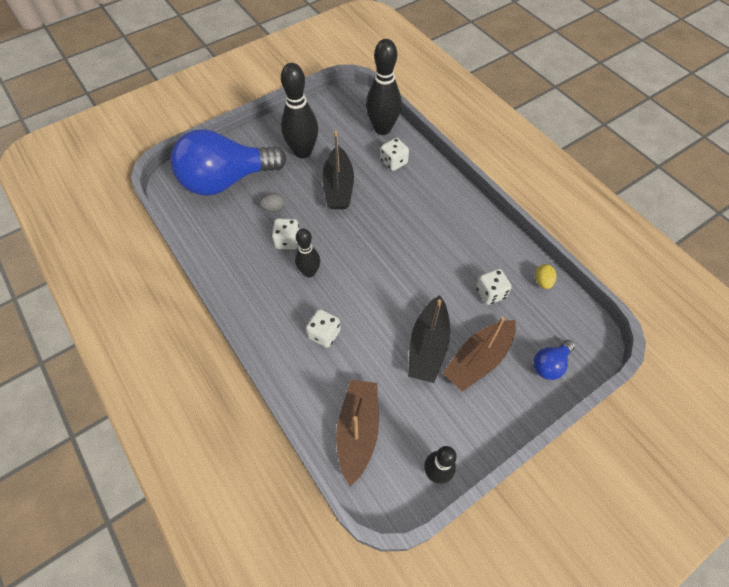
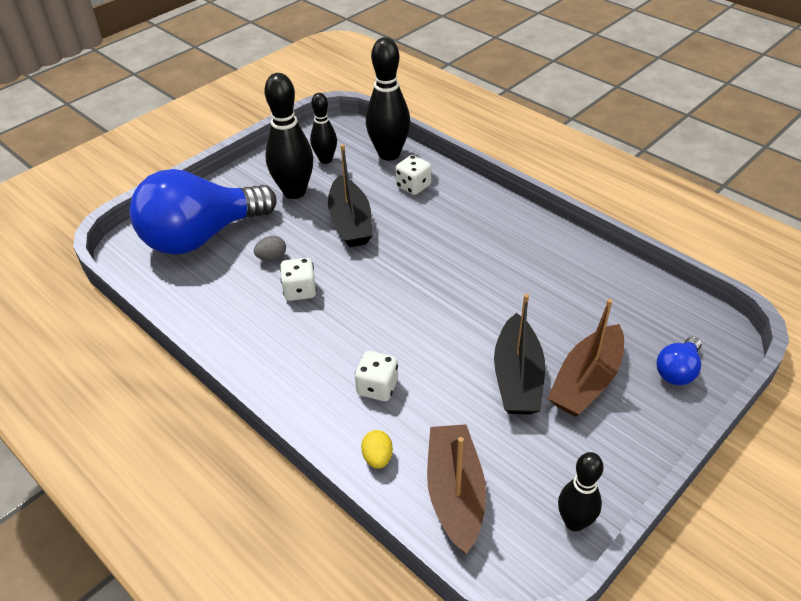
camera: 10 degrees left, 15 degrees down
black bowling pin [295,229,320,278] -> black bowling pin moved to [310,93,337,164]
white dice [476,269,512,305] -> none
yellow egg [535,264,556,289] -> yellow egg moved to [361,430,393,469]

